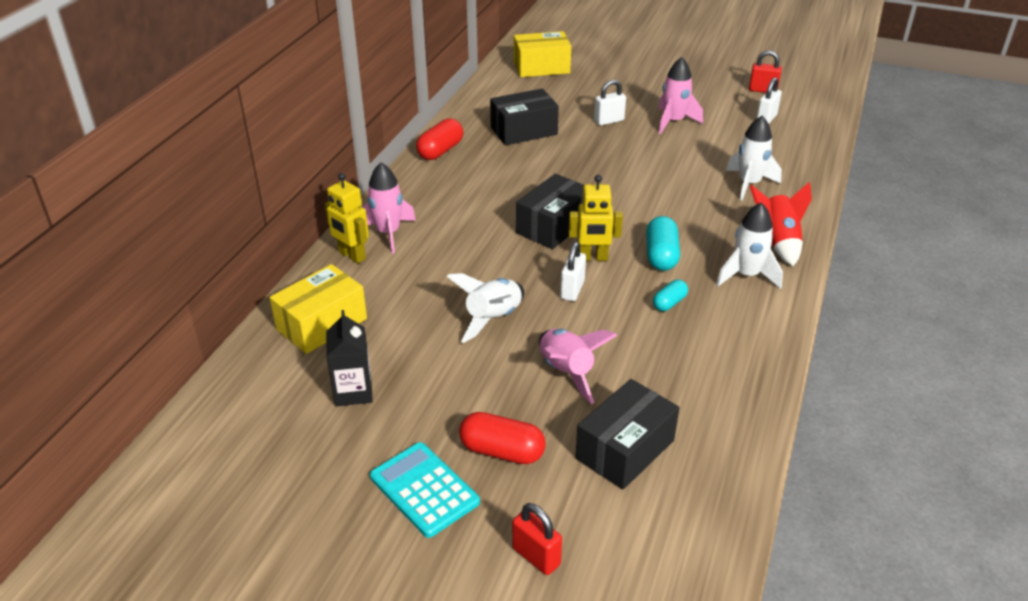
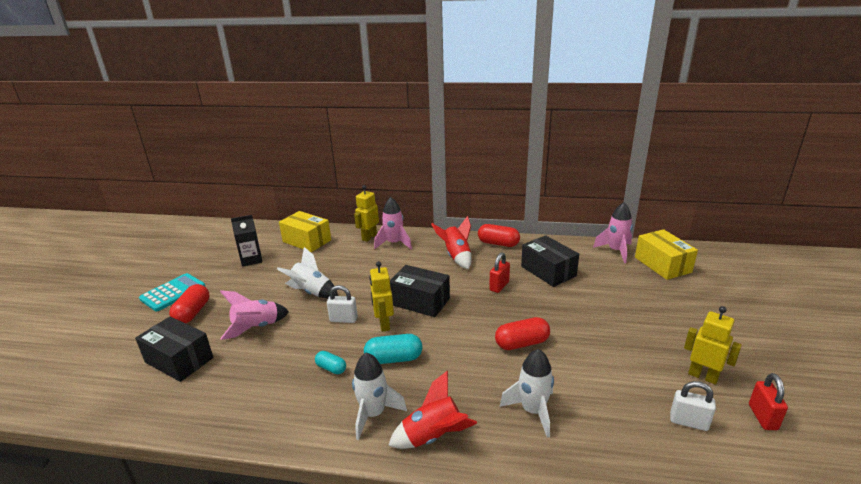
camera: 80 degrees right, 10 degrees down
red padlock [512,503,562,575] -> red padlock moved to [489,252,510,293]
white padlock [594,80,626,126] -> none
pink rocket [658,57,703,134] -> pink rocket moved to [593,202,633,263]
none -> red rocket [431,216,472,269]
none -> red capsule [495,317,550,350]
none -> yellow robot [684,306,742,385]

